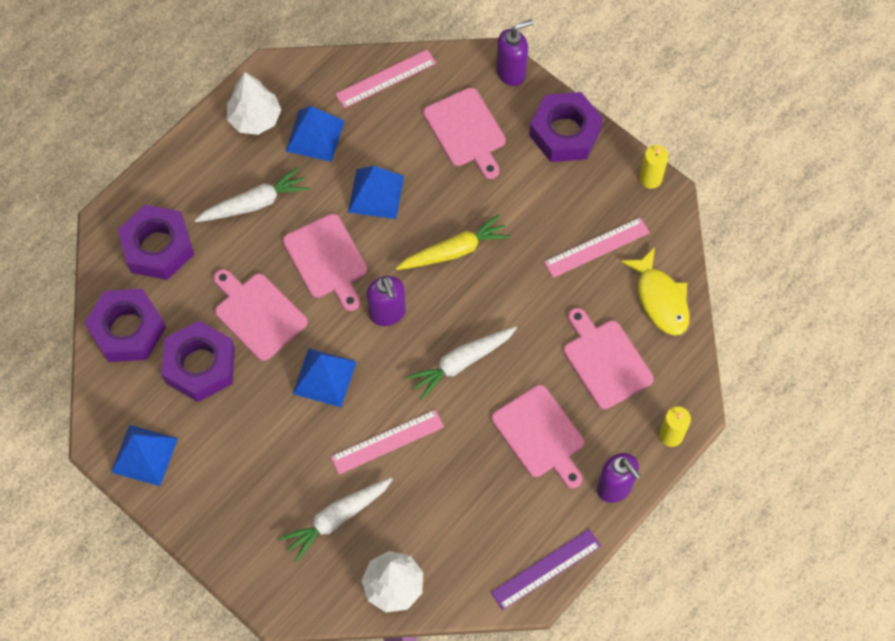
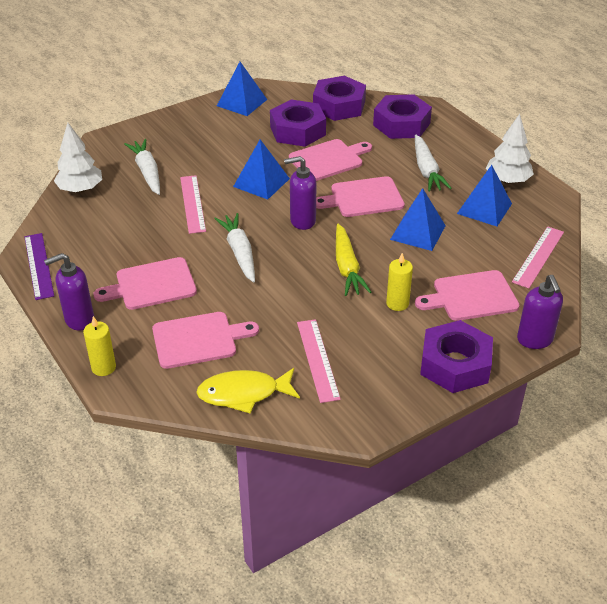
camera: 105 degrees right, 25 degrees down
pink ruler [335,49,436,108] -> pink ruler turned 45 degrees clockwise [512,226,564,289]
yellow candle [639,145,669,189] -> yellow candle moved to [386,253,413,311]

